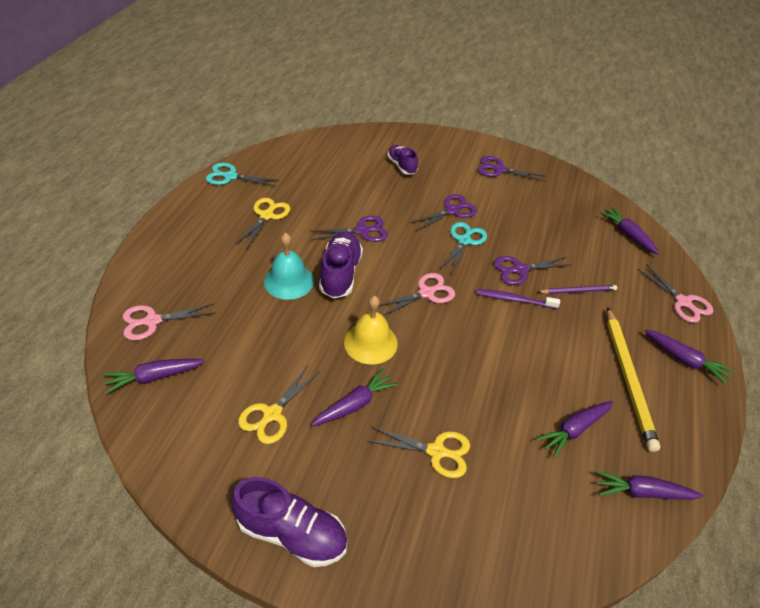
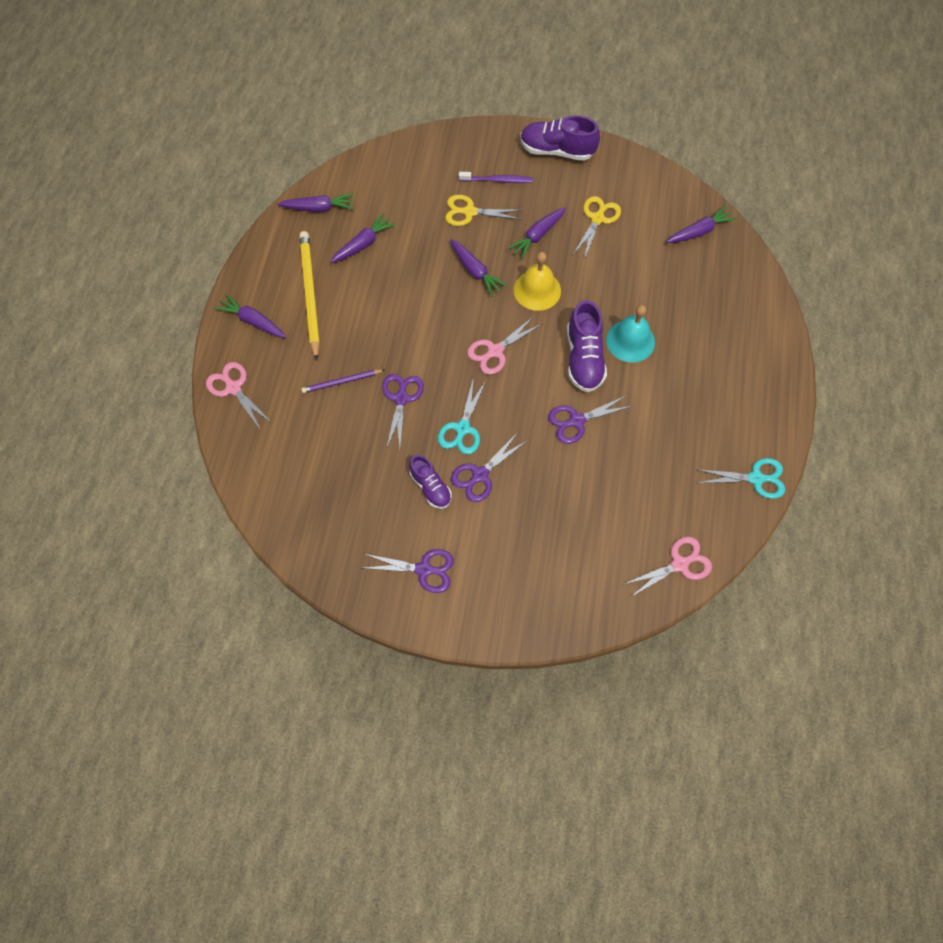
camera: 175 degrees right, 20 degrees up
pink scissors [123,304,216,340] -> pink scissors moved to [622,537,712,597]
yellow scissors [235,198,290,248] -> none
purple shoe [387,145,418,175] -> purple shoe moved to [409,455,452,509]
purple toothbrush [476,289,560,309] -> purple toothbrush moved to [459,172,533,183]
purple scissors [494,256,571,285] -> purple scissors turned 60 degrees counterclockwise [382,374,424,450]
purple carrot [599,207,660,255] -> purple carrot moved to [450,239,507,297]

